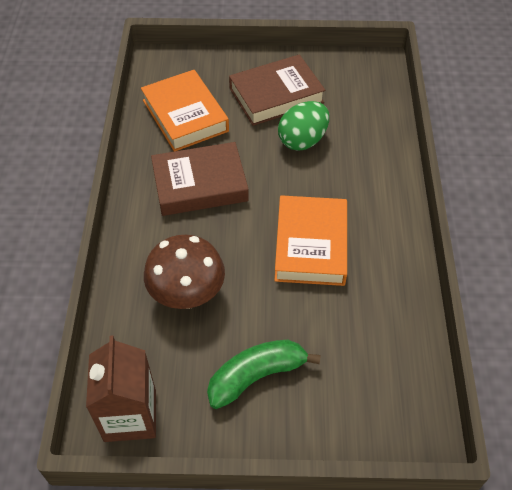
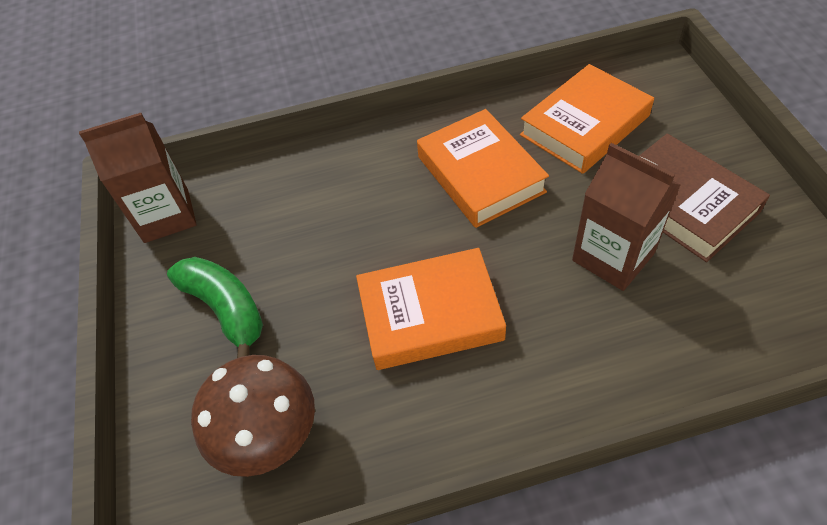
camera: 80 degrees right, 0 degrees up
brown mushroom [144,235,225,309] -> brown mushroom moved to [191,355,315,477]
brown book [151,142,249,216] -> orange book [417,109,549,228]
green egg [278,101,329,151] -> brown carton [572,143,680,291]

